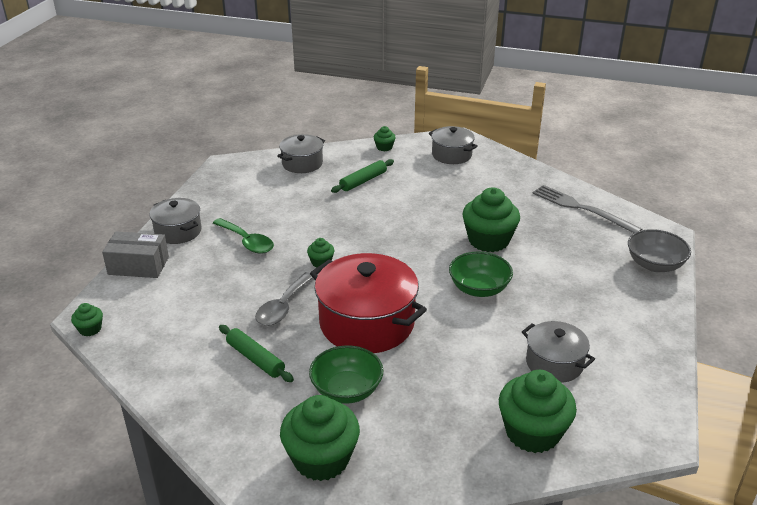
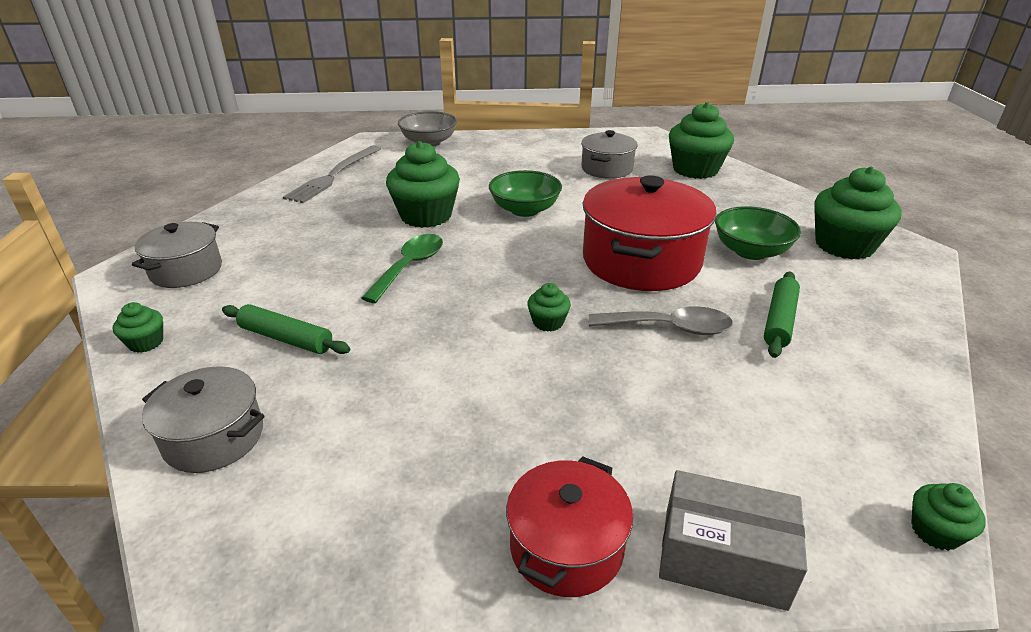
camera: 110 degrees left, 0 degrees up
grey box [102,231,169,278] -> grey box turned 60 degrees counterclockwise [659,470,807,611]
grey pot [149,198,202,244] -> red pot [506,456,633,597]
green spoon [213,218,274,254] -> green spoon moved to [361,234,443,303]

